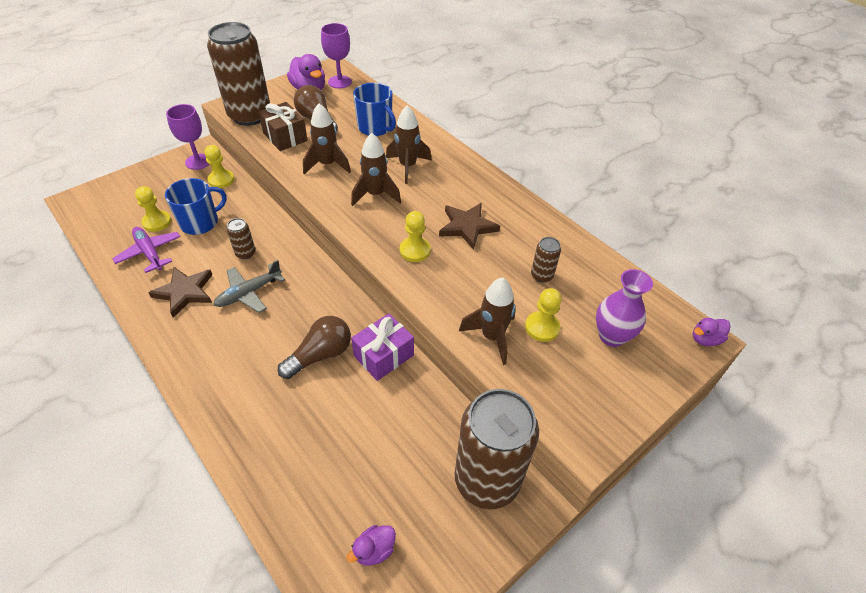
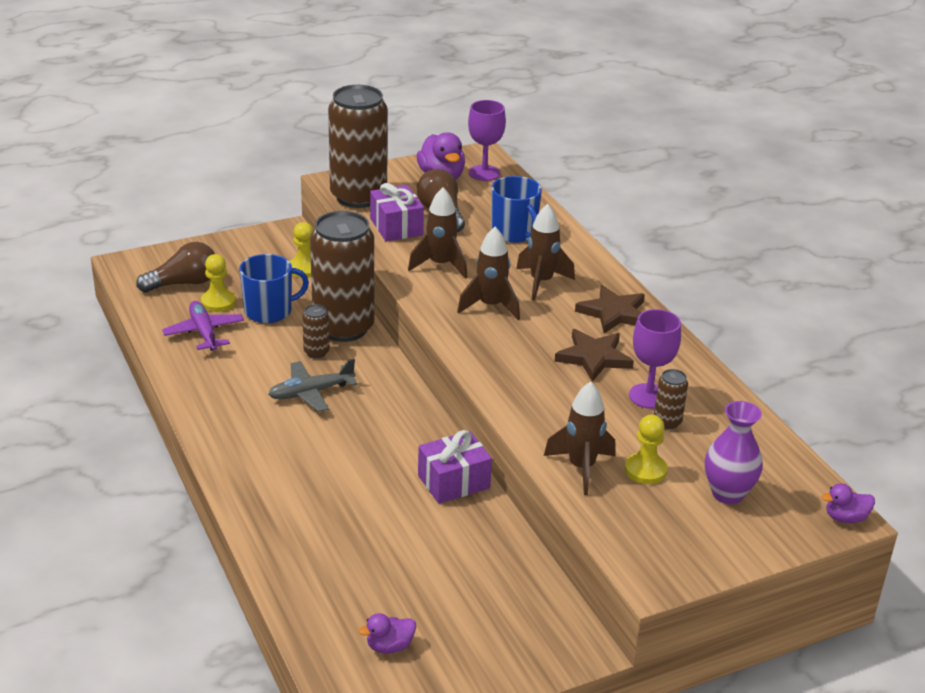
camera: 15 degrees right, 15 degrees down
brown star [148,267,213,318] -> brown star moved to [575,285,645,333]
purple goblet [166,104,209,170] -> purple goblet moved to [629,309,681,409]
brown gift [258,102,308,151] -> purple gift [370,183,424,242]
brown light bulb [278,316,351,379] -> brown light bulb moved to [136,242,215,292]
yellow pawn [400,211,431,262] -> none
brown can [454,389,539,509] -> brown can moved to [310,211,374,342]

